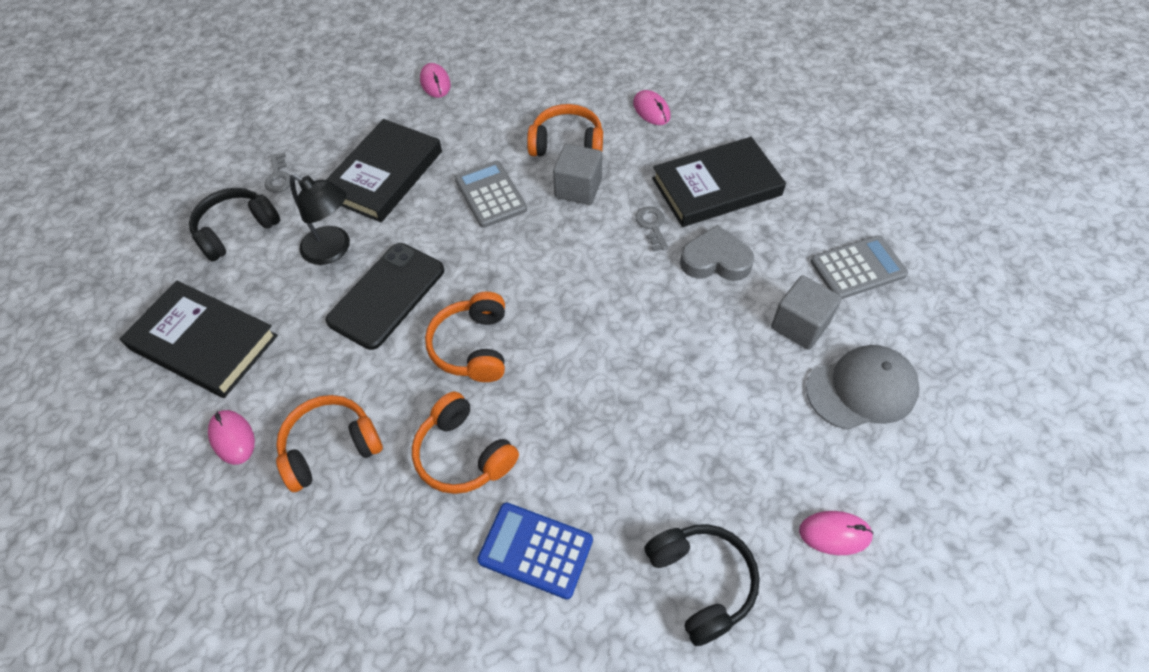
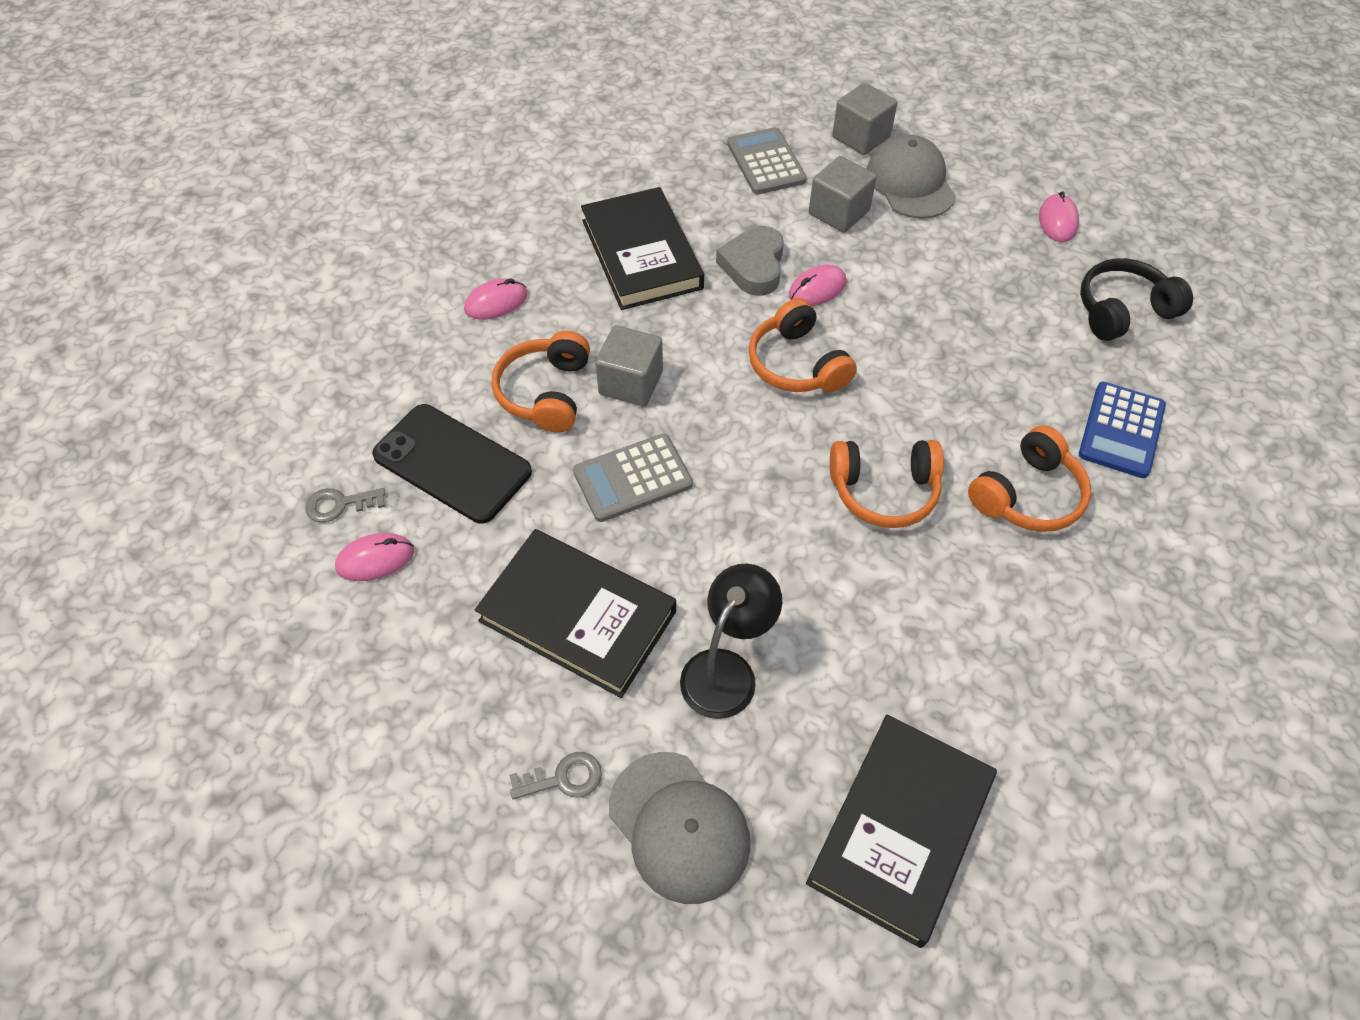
camera: 90 degrees left, 0 degrees up
black headphones [189,188,280,262] -> grey cap [609,752,751,904]
pink mouse [208,410,255,465] -> pink mouse moved to [789,265,846,306]
orange headphones [276,395,383,492] -> orange headphones moved to [748,298,857,392]
black phone [326,243,444,350] -> black phone moved to [372,404,532,524]
grey key [635,206,668,252] -> grey key moved to [305,488,385,522]
none -> grey cube [832,83,898,155]

